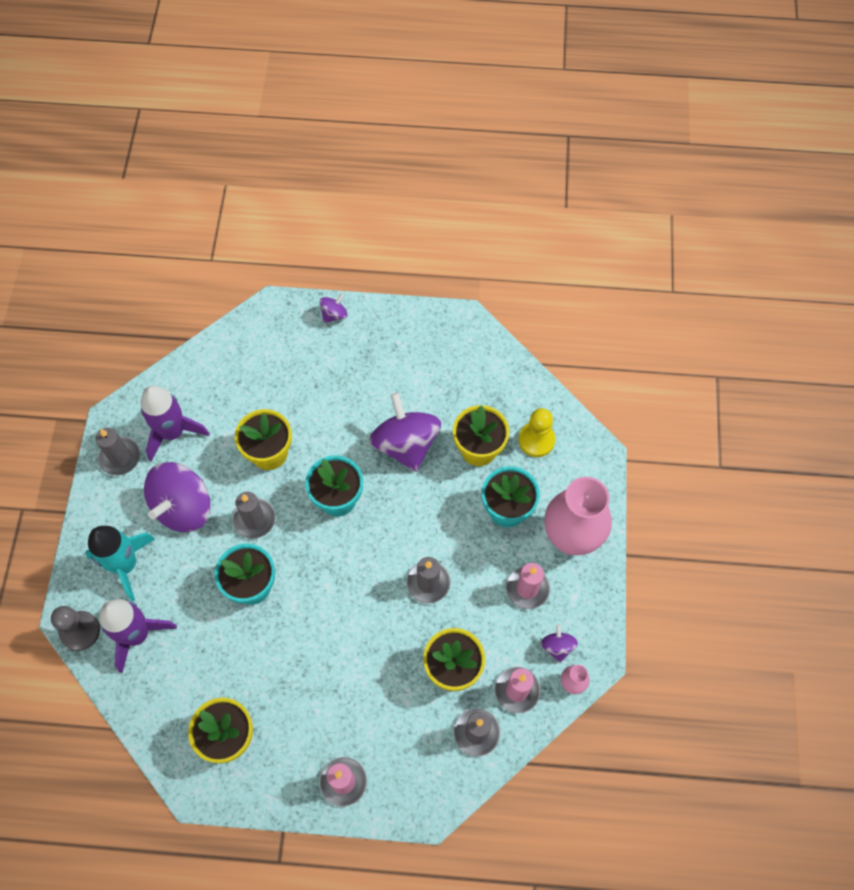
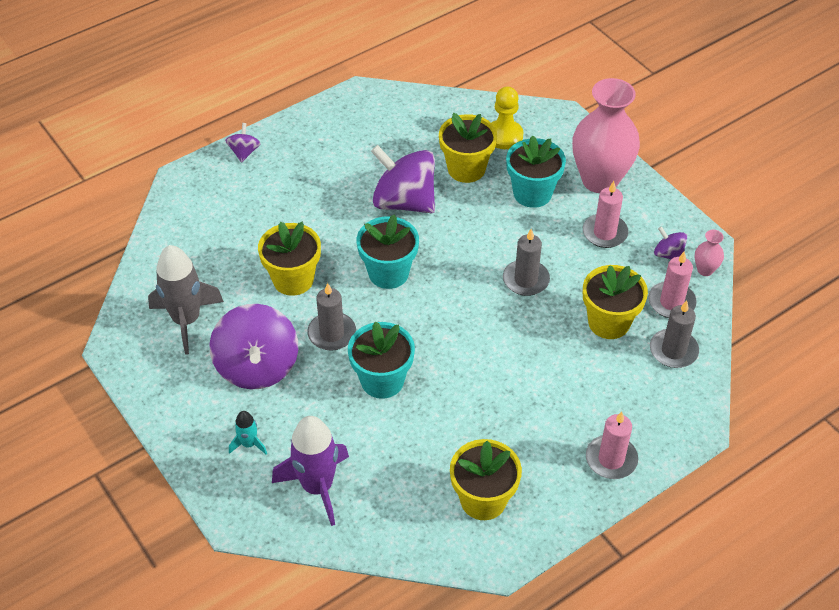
camera: 40 degrees left, 15 degrees down
grey pawn [51,606,100,651] -> none
turquoise rocket [85,526,155,601] -> turquoise rocket [229,411,267,455], size x0.48
grey candle [96,428,140,475] -> none
purple rocket [141,386,210,461] -> grey rocket [148,245,224,355]

